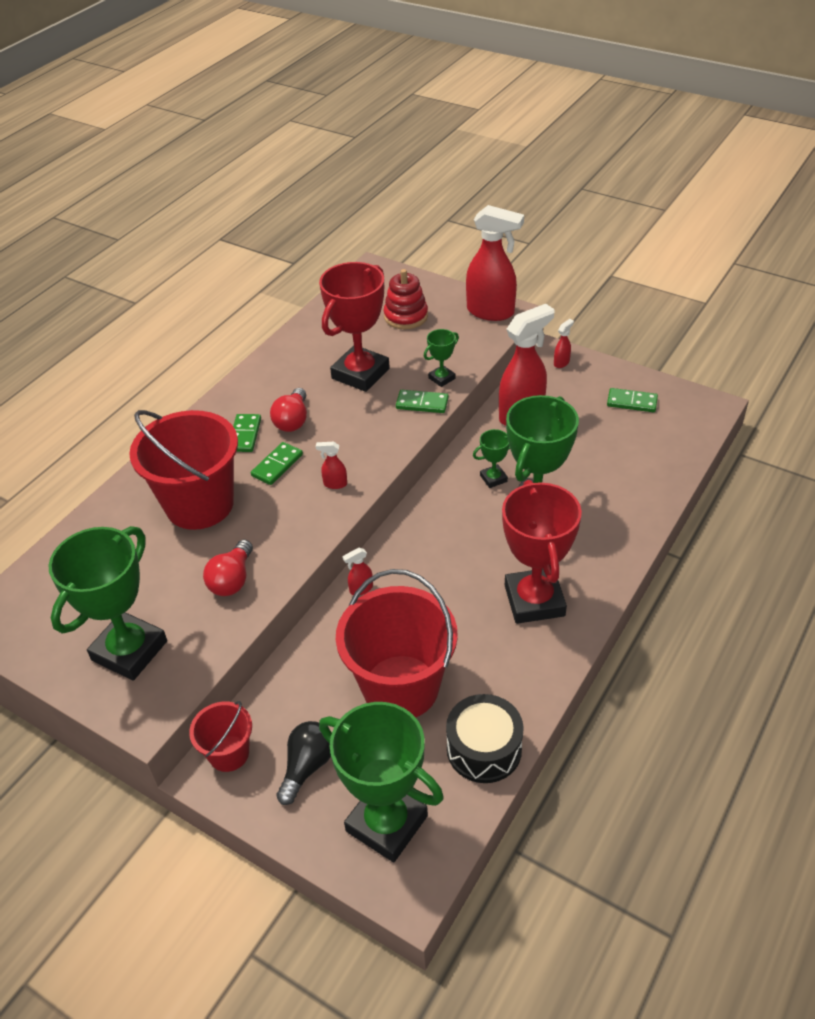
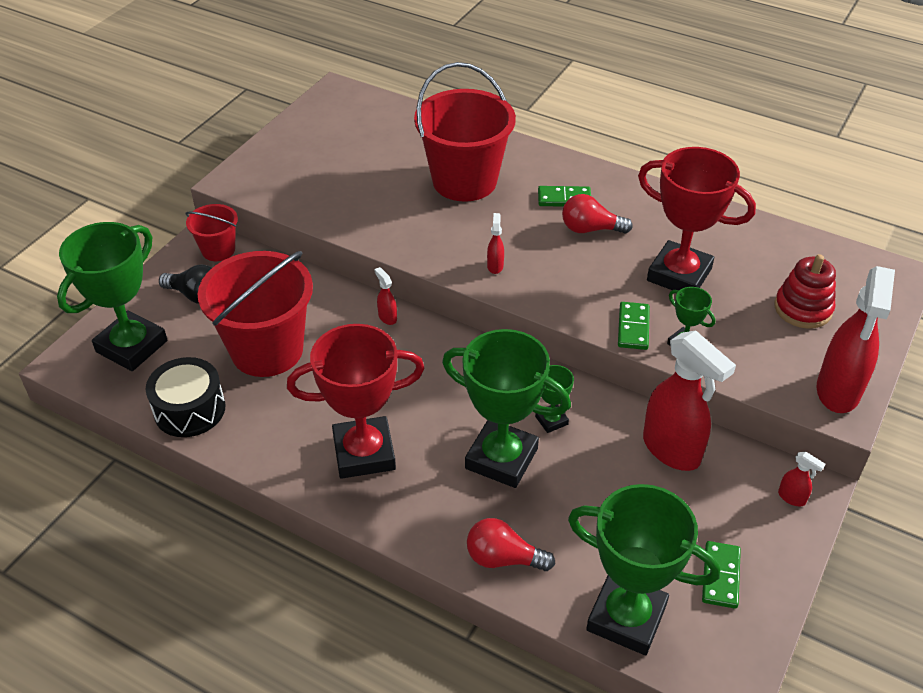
camera: 85 degrees right, 0 degrees up
green trophy [48,526,167,681] -> green trophy moved to [568,484,720,655]
red light bulb [203,540,253,596] -> red light bulb moved to [467,518,555,571]
green domino [251,442,303,485] -> none

